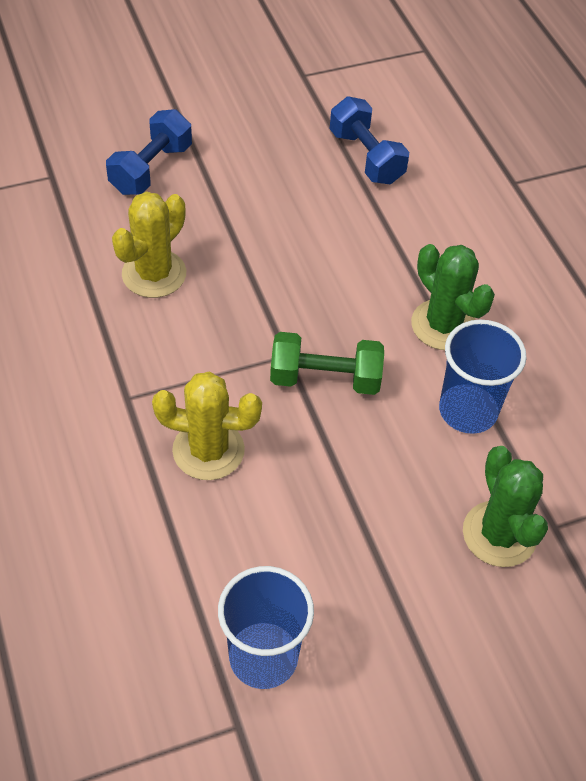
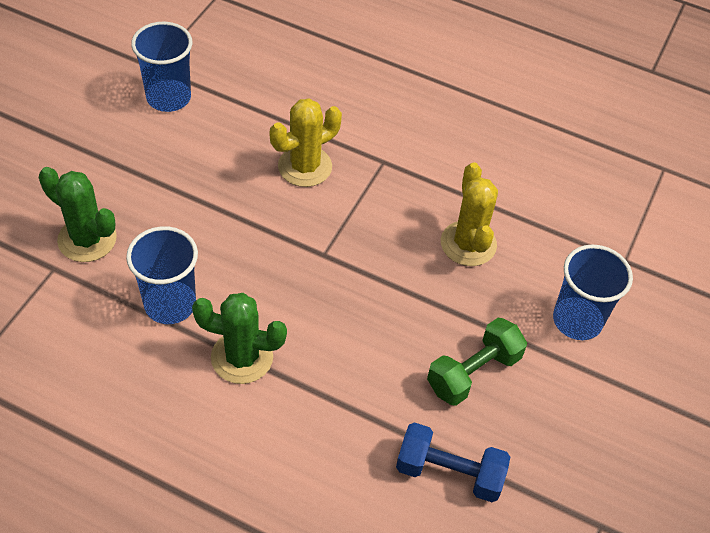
camera: 135 degrees right, 0 degrees up
blue dumbbell [106,109,192,195] -> blue cup [553,244,633,340]
green dumbbell [270,332,384,395] -> green dumbbell moved to [427,318,527,406]

